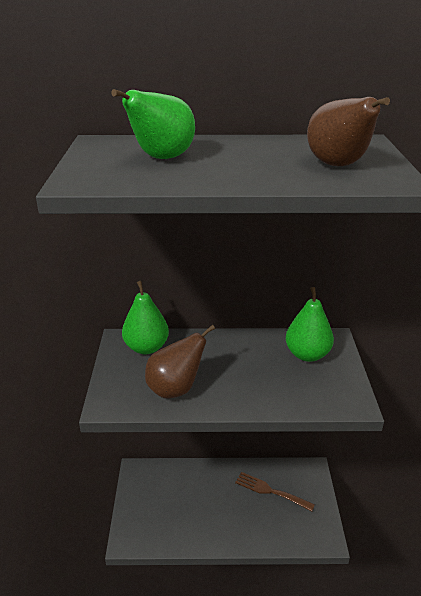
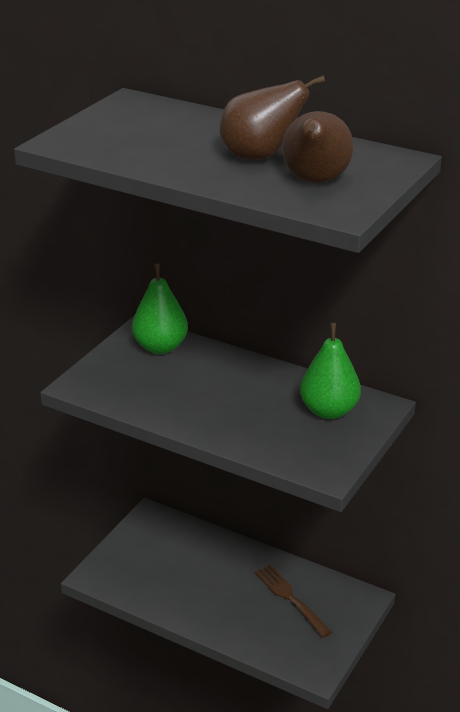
camera: 30 degrees right, 0 degrees up
green pear [112,89,195,159] -> none
brown pear [145,325,215,399] -> brown pear moved to [220,75,325,160]

